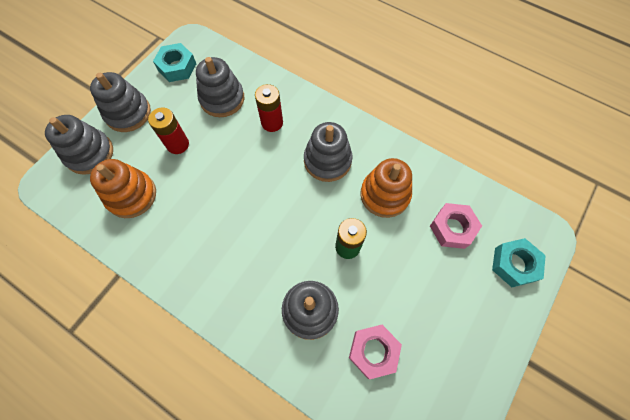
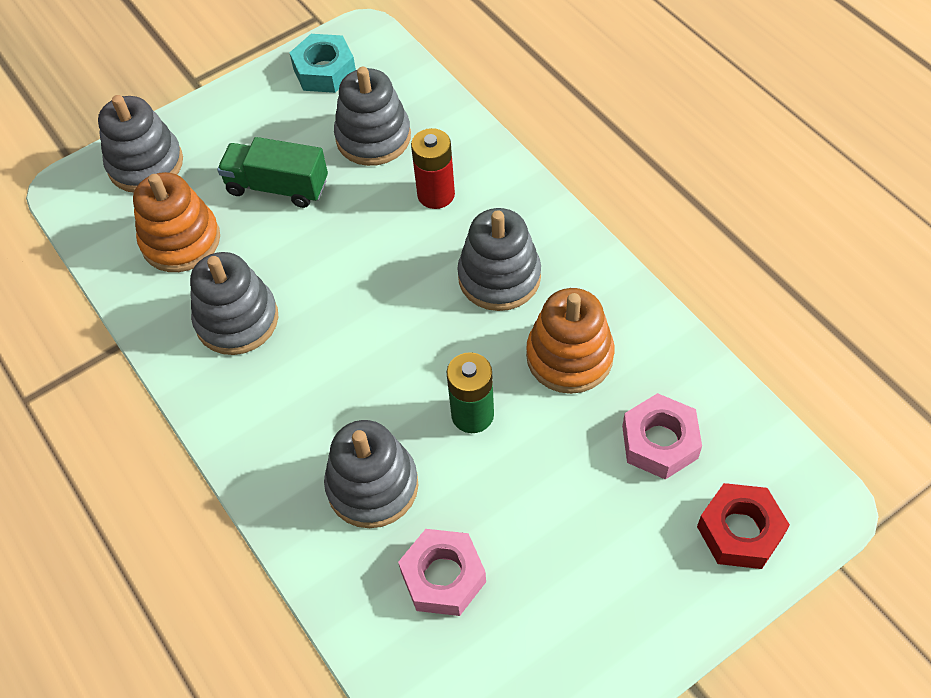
camera: 25 degrees right, 10 degrees down
grey stacking toy [90,72,151,132] -> grey stacking toy moved to [190,252,278,355]
red battery [148,108,189,154] -> green truck [217,137,328,208]
turquoise nut [492,238,546,287] -> red nut [697,483,790,569]

